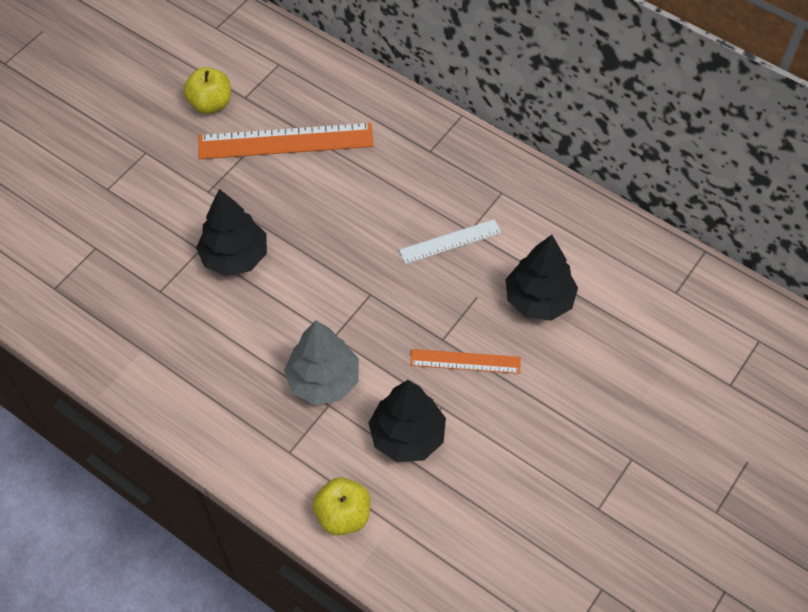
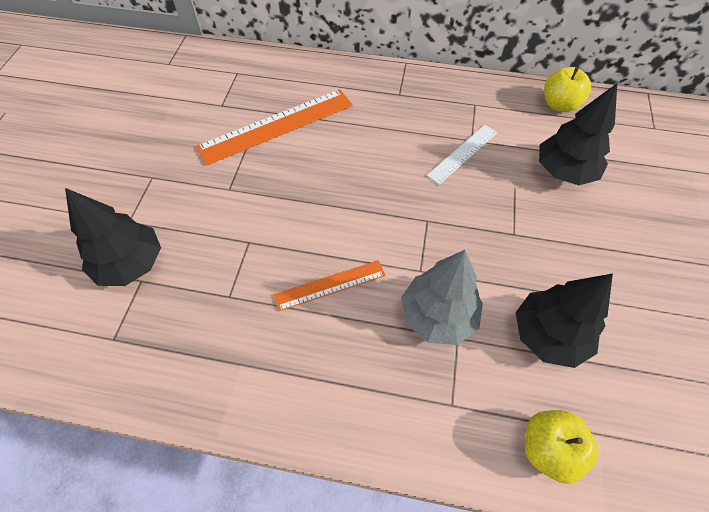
camera: 25 degrees left, 0 degrees up
yellow apple [183,67,231,114] -> yellow apple moved to [544,67,591,112]
black tree [196,189,267,276] -> black tree moved to [65,188,161,286]
orange ruler [410,349,521,374] -> orange ruler moved to [274,260,385,311]

